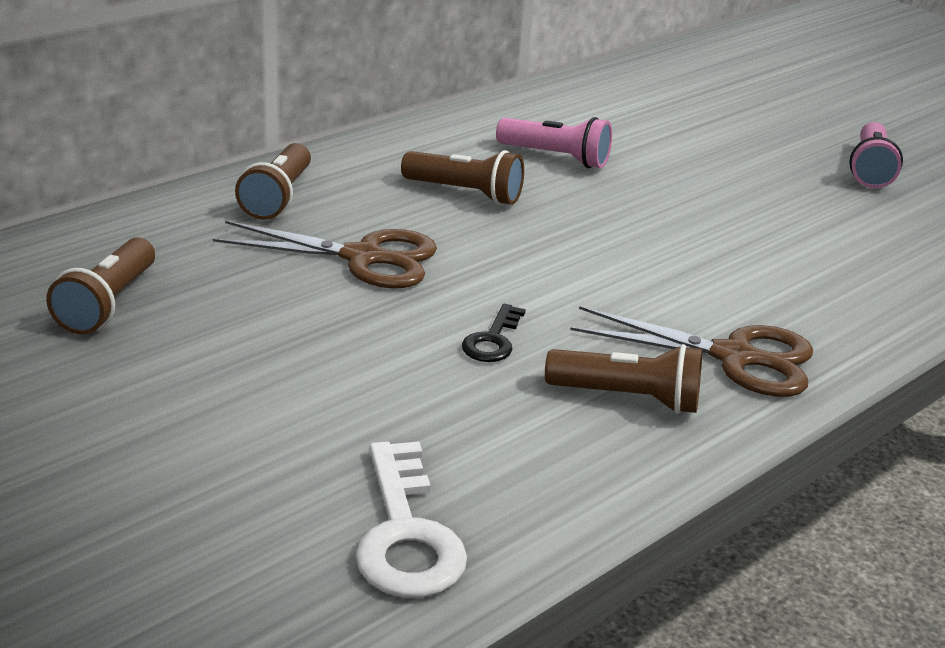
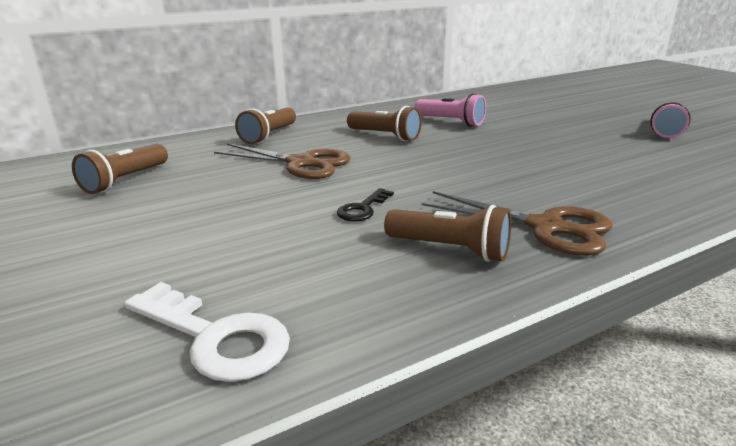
camera: 15 degrees right, 5 degrees down
white key [355,441,467,598] -> white key turned 60 degrees counterclockwise [124,282,290,382]

